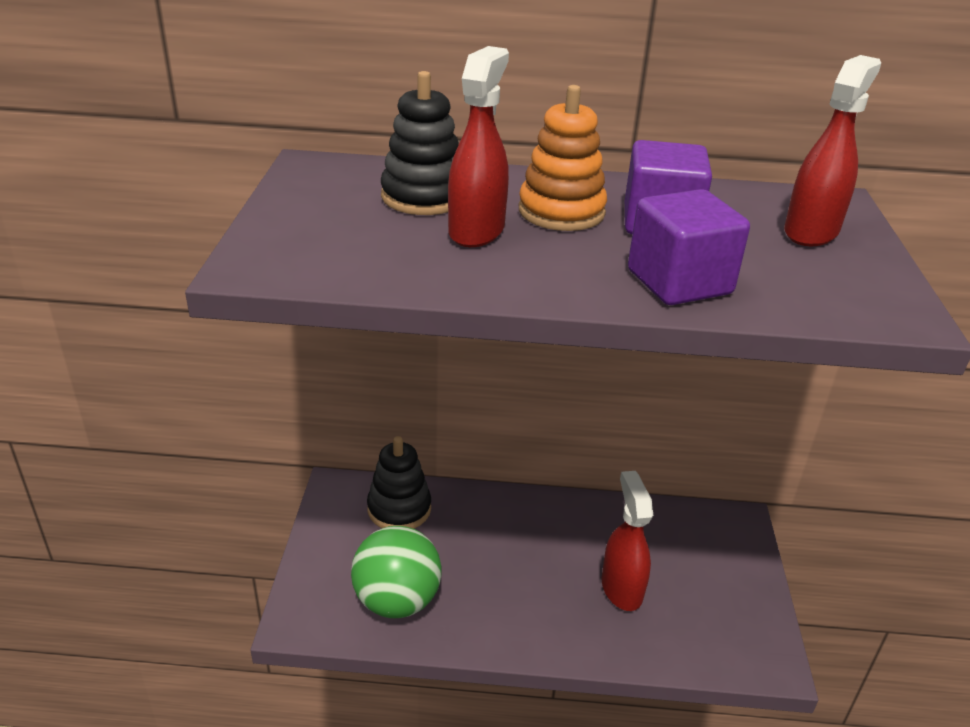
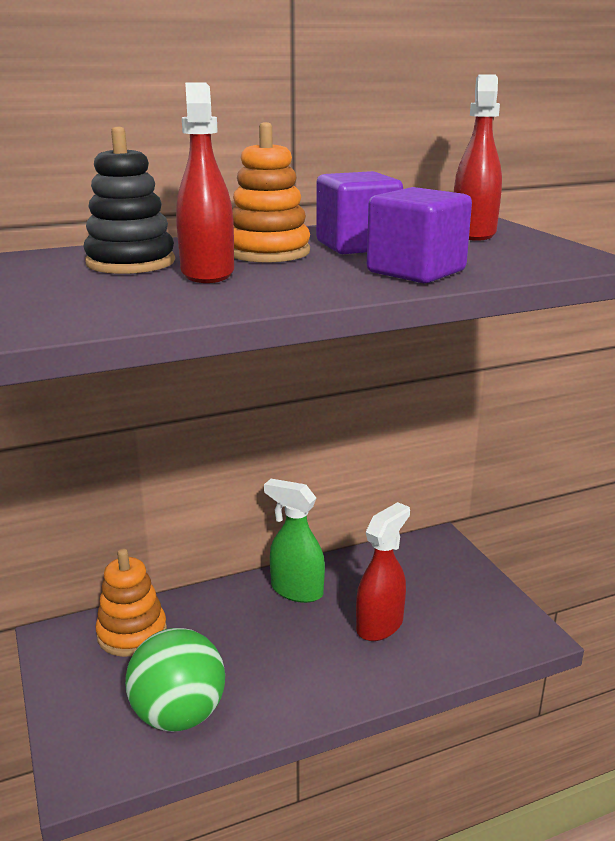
camera: 25 degrees left, 10 degrees down
black stacking toy [367,436,431,529] -> orange stacking toy [96,549,167,657]
red spray bottle [602,471,653,611] -> red spray bottle turned 75 degrees clockwise [356,502,410,641]
none -> green spray bottle [264,479,325,603]

